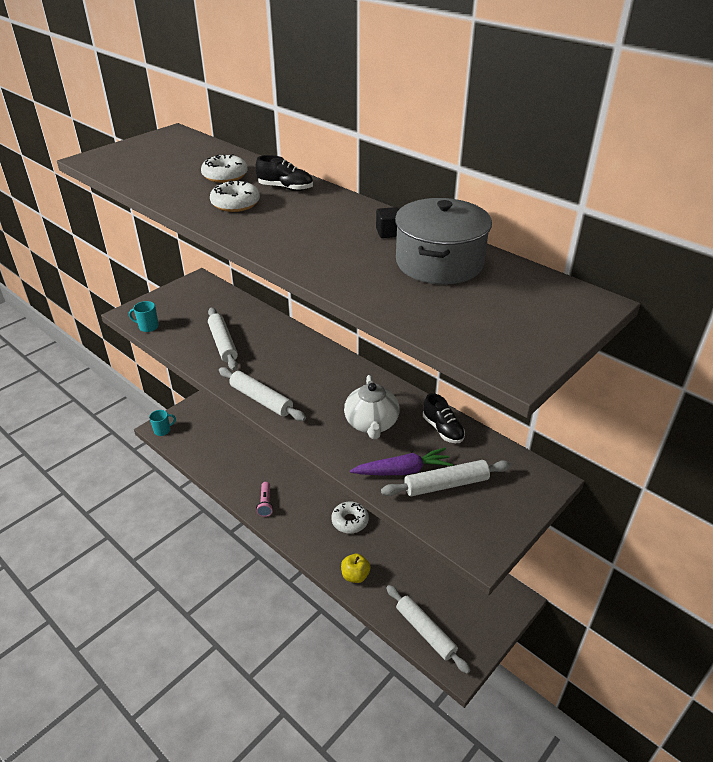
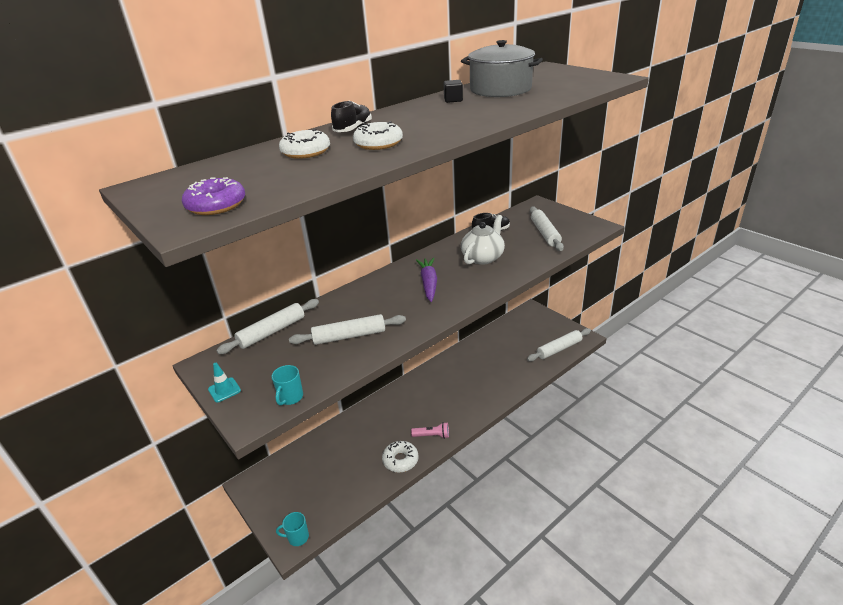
camera: 80 degrees left, 5 degrees down
turquoise mug [149,410,176,436] -> turquoise mug turned 75 degrees counterclockwise [276,512,309,546]
white rolling pin [219,367,306,421] -> white rolling pin moved to [216,299,319,354]
white donut [331,502,369,534] -> white donut moved to [382,441,419,473]
yellow apple [341,554,370,583] -> none
white teapot [344,375,400,439] -> white teapot turned 60 degrees counterclockwise [461,215,505,265]
purple carrot [350,448,453,475] -> purple carrot moved to [416,258,437,302]
none -> purple donut [182,177,245,215]
none -> turquoise traffic cone [208,363,241,403]

